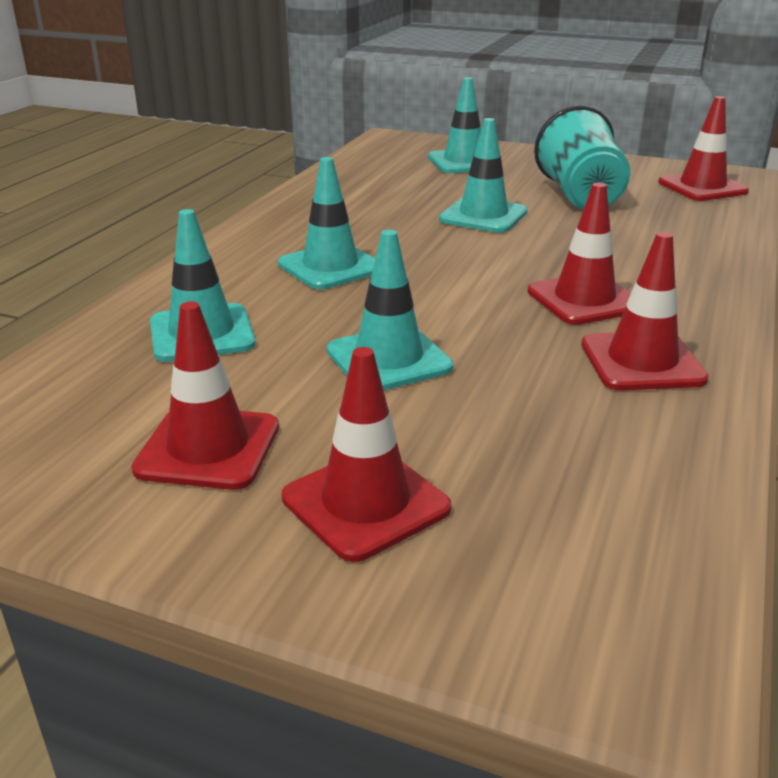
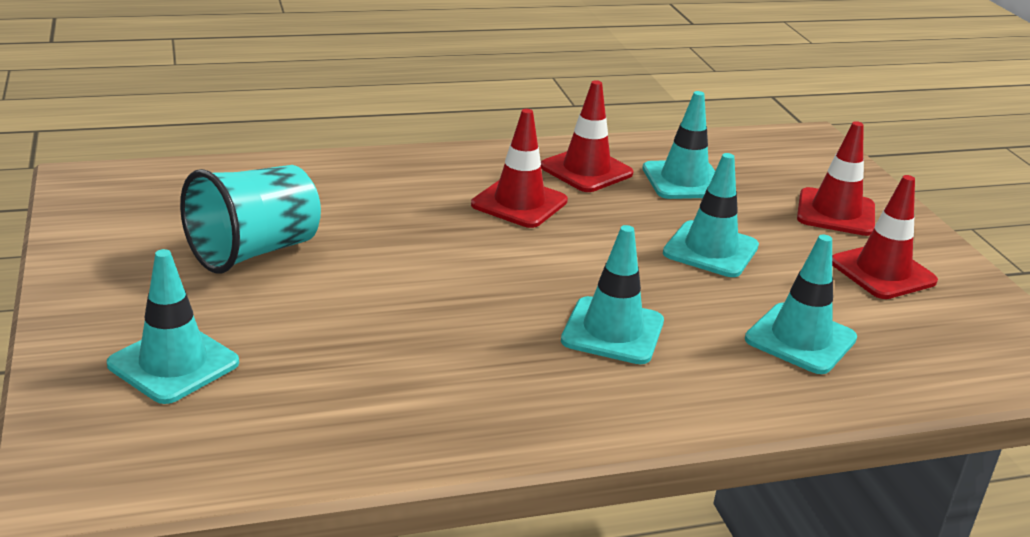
camera: 130 degrees left, 0 degrees up
turquoise traffic cone [439,118,528,233] -> turquoise traffic cone moved to [642,91,715,199]
red traffic cone [658,96,749,201] -> none

